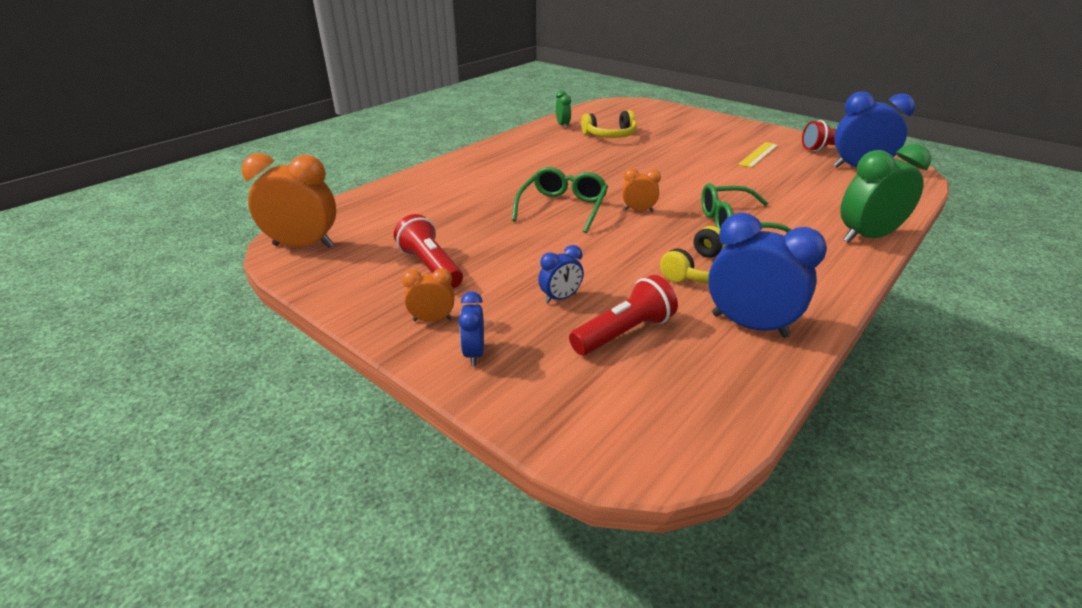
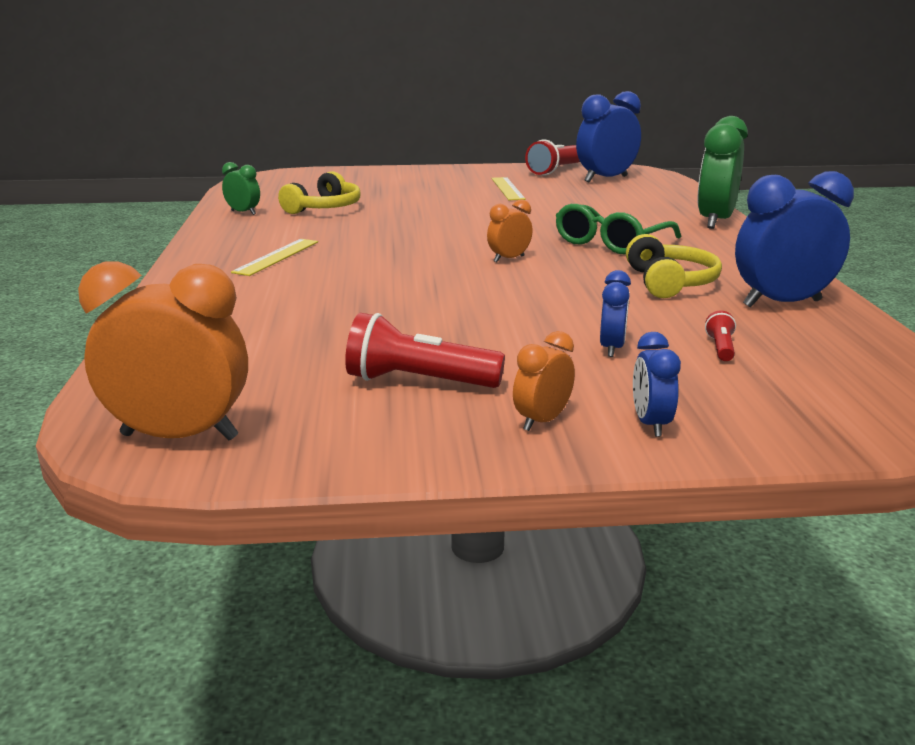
camera: 45 degrees left, 10 degrees down
orange clock [241,153,336,248] -> orange clock turned 45 degrees clockwise [78,261,248,440]
blue clock [459,291,484,366] -> blue clock turned 45 degrees clockwise [633,332,681,437]
green glasses [512,167,608,233] -> none
red flashlight [569,275,678,355] -> red flashlight [705,310,736,361], size x0.49
none -> yellow ruler [231,239,318,276]

